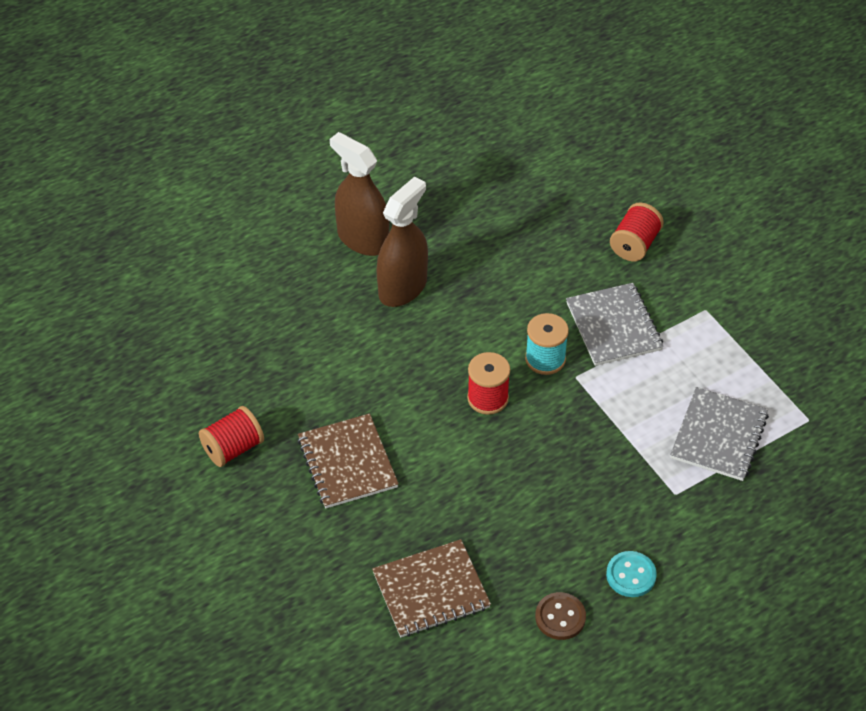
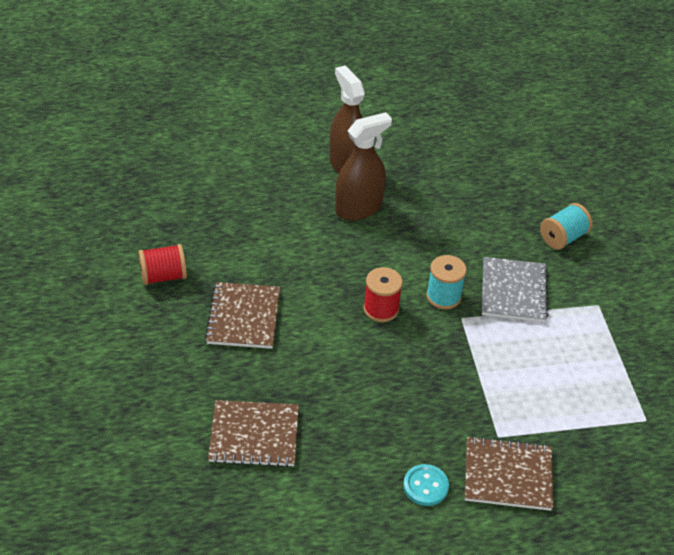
camera: 20 degrees right, 5 degrees down
brown button [535,592,586,640] -> none
red spool [610,203,664,261] -> turquoise spool [540,203,592,250]
grey notebook [670,387,769,481] -> none
none -> brown notebook [465,436,553,511]

